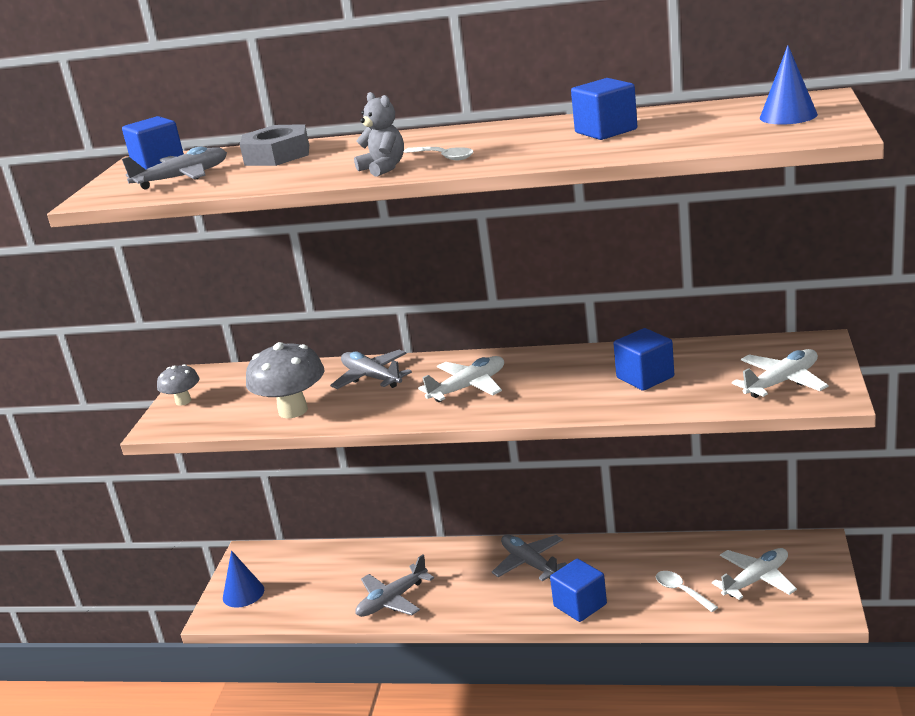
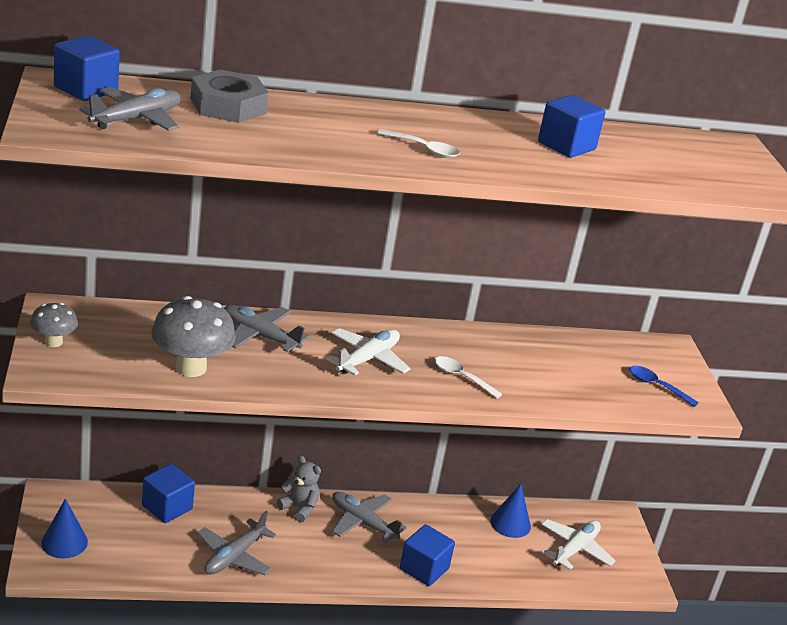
camera: 25 degrees left, 5 degrees up
grey teddy bear [354,92,404,177] -> grey teddy bear moved to [277,456,321,522]
blue cube [613,328,674,391] -> blue cube moved to [142,464,195,523]
white spoon [656,571,718,612] -> white spoon moved to [435,356,502,399]
white plane [732,349,828,398] -> blue spoon [629,366,699,407]
blue cone [760,45,818,125] -> blue cone moved to [490,484,531,538]

